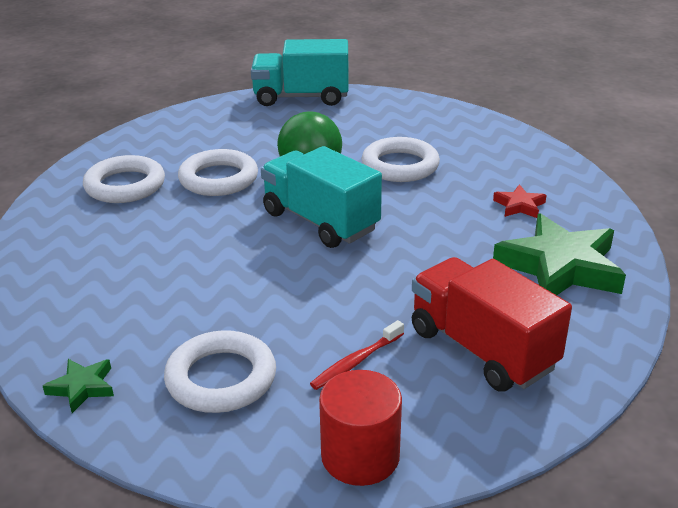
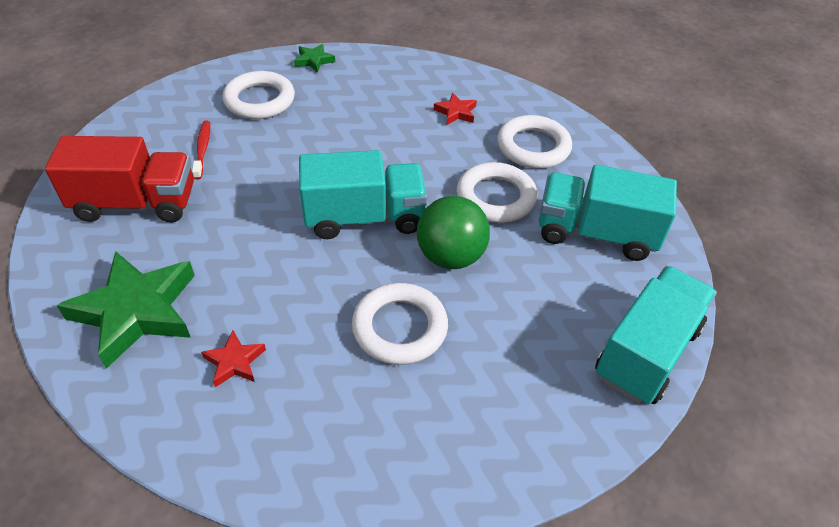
camera: 125 degrees right, 15 degrees up
red cylinder [319,370,402,486] -> none
none -> red star [434,93,477,125]
none -> turquoise truck [539,165,677,261]

